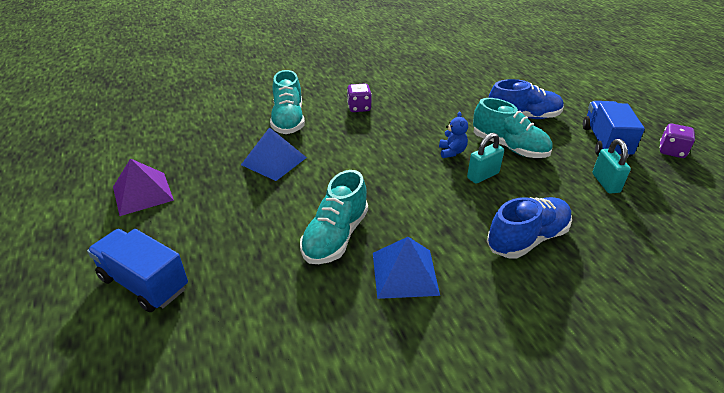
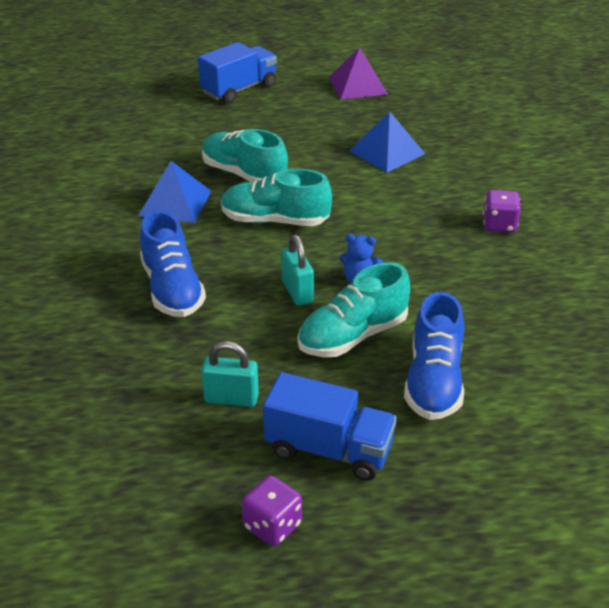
camera: 105 degrees right, 0 degrees up
turquoise shoe [270,70,305,134] -> turquoise shoe moved to [221,169,332,226]

